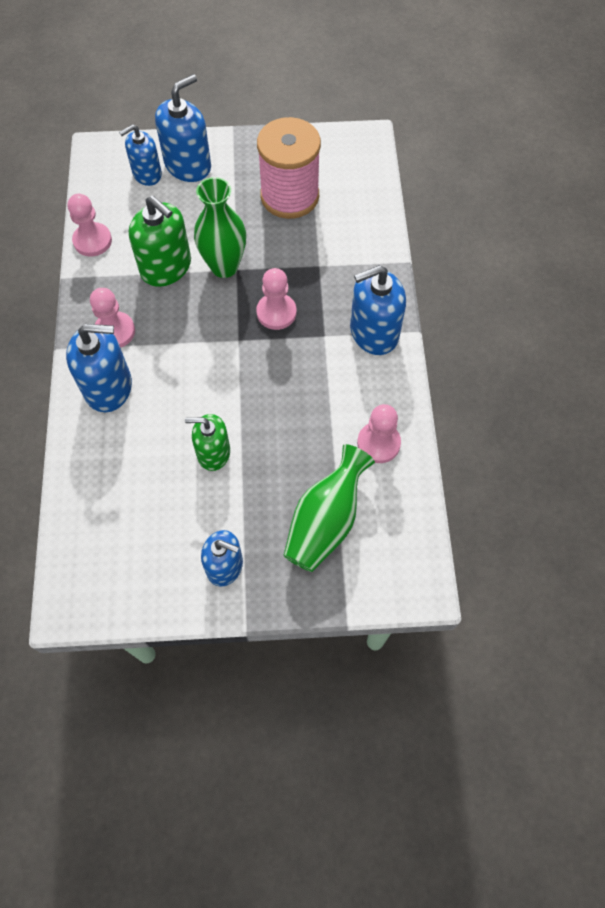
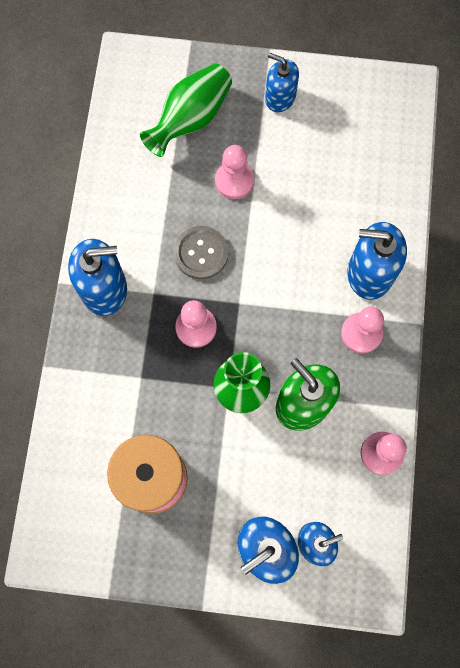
camera: 170 degrees left, 10 degrees up
green soap dispenser [185,414,230,471] -> none
pink pawn [357,404,401,463] -> pink pawn moved to [215,145,254,199]
none -> grey button [174,226,229,279]

